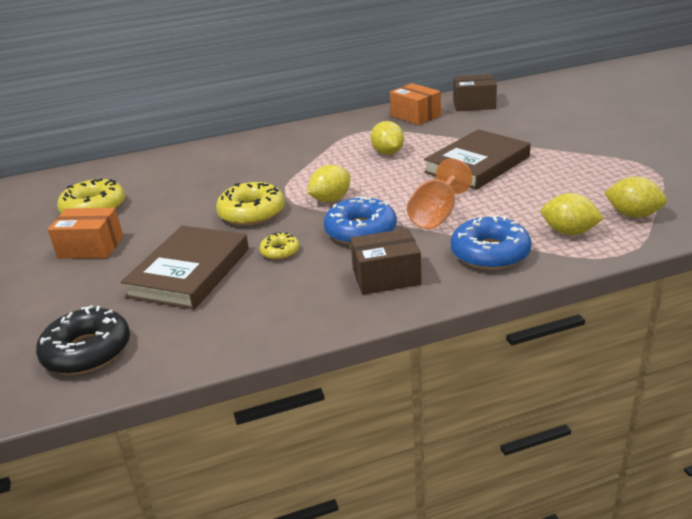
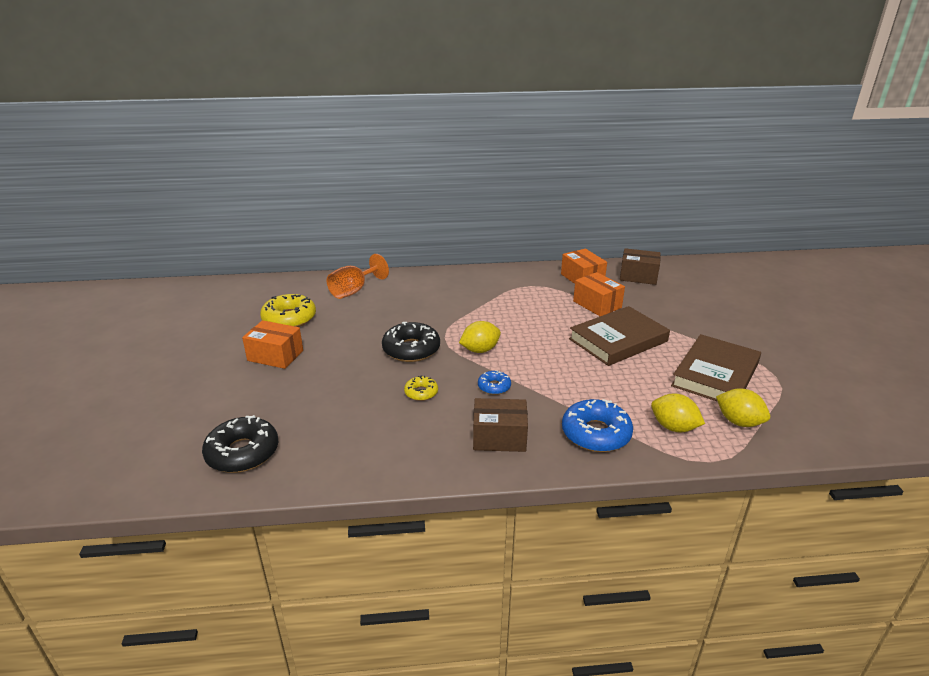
camera: 10 degrees right, 0 degrees up
brown book [121,226,249,310] -> brown book moved to [671,334,761,402]
yellow donut [216,182,285,226] -> black donut [382,322,440,362]
blue donut [324,196,397,245] -> blue donut [478,370,511,395], size x0.53
yellow lemon [371,121,404,155] -> none
orange goblet [407,158,472,229] -> orange goblet moved to [327,254,389,299]
none -> orange box [573,272,625,316]

